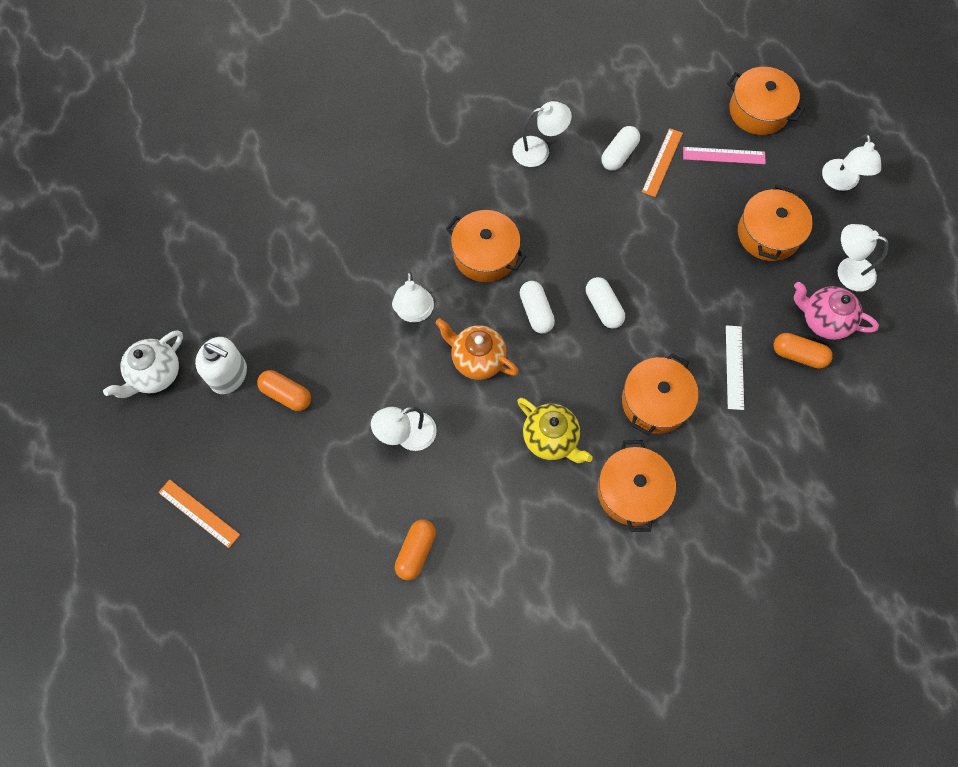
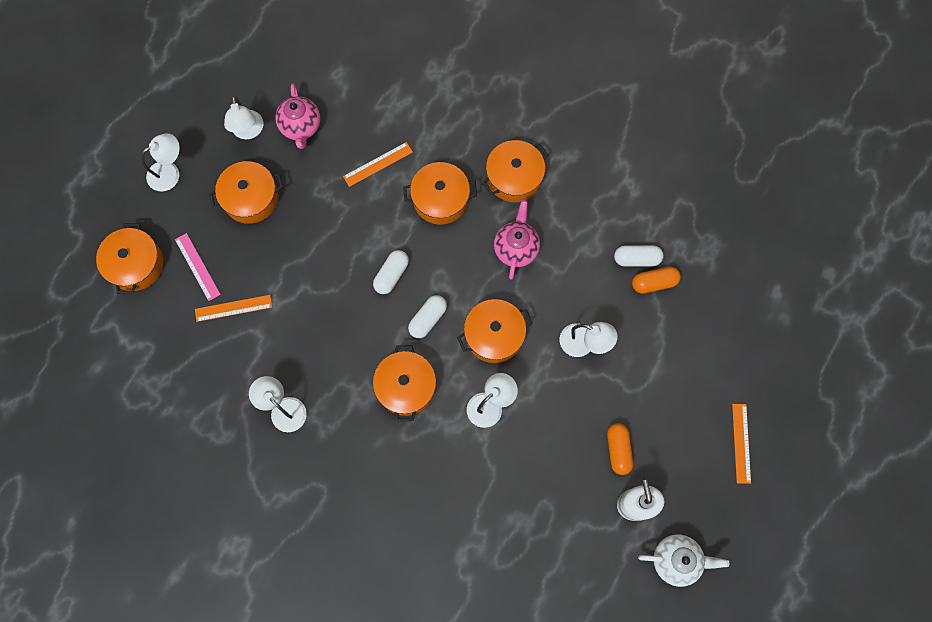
camera: 125 degrees left, 5 degrees up
orange teapot [436,318,519,380] -> orange pot [457,299,533,363]
yellow teapot [517,398,593,463] -> pink teapot [494,200,540,280]
white capsule [601,126,640,171] -> white capsule moved to [614,245,664,267]
white ruler [726,325,744,410] -> orange ruler [343,142,413,187]
orange capsule [773,333,833,369] -> none

